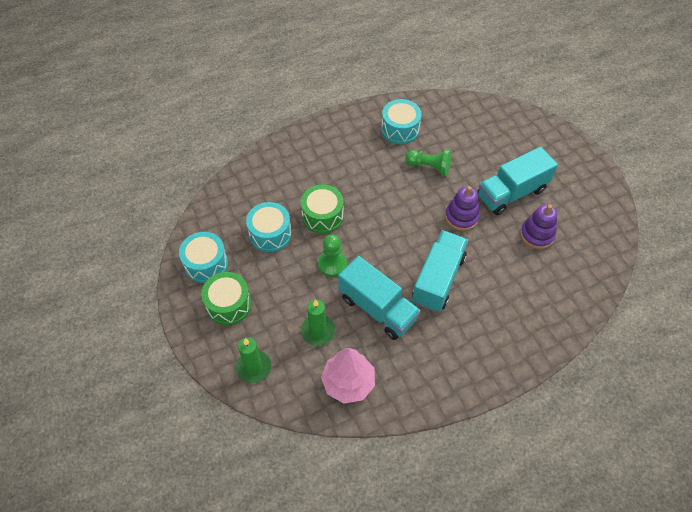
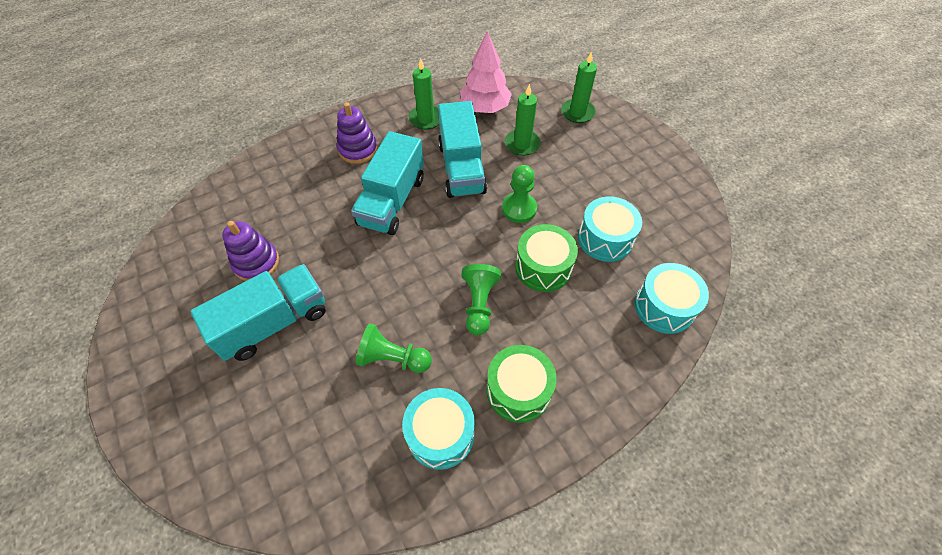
camera: 175 degrees right, 0 degrees up
turquoise drum [179,232,228,283] -> turquoise drum moved to [635,263,709,334]
green drum [201,272,252,325] -> green drum moved to [486,345,557,423]
turquoise truck [338,256,421,340] -> turquoise truck turned 135 degrees counterclockwise [438,101,487,198]
purple stacking toy [445,186,480,231] -> purple stacking toy moved to [337,102,378,164]
none -> green candle [409,58,439,130]
none -> green pawn [461,264,501,335]

